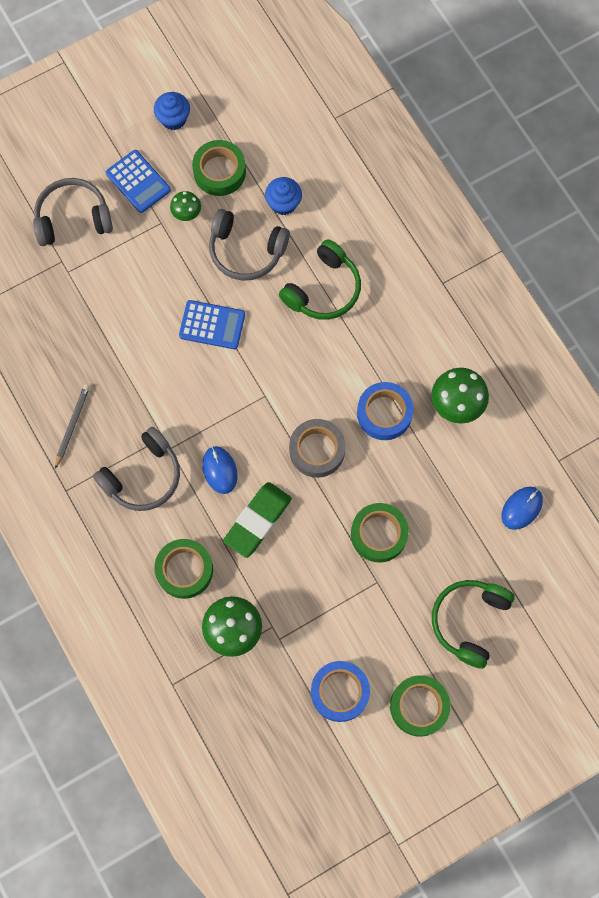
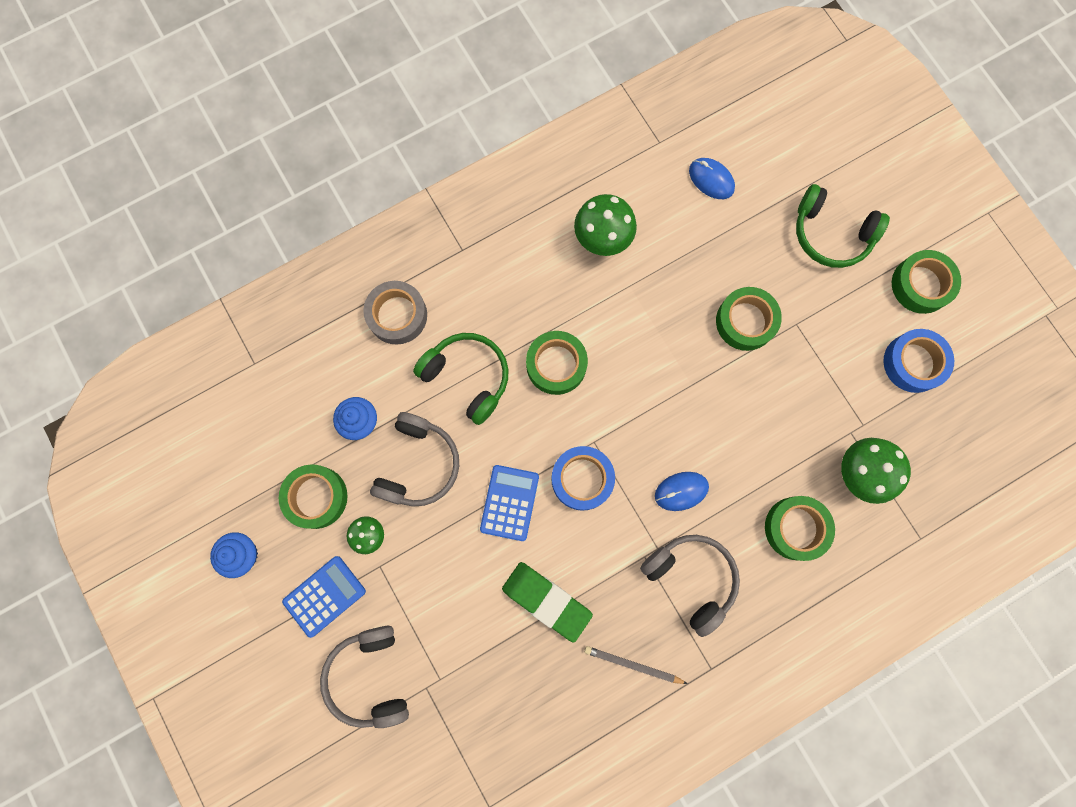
camera: 90 degrees left, 5 degrees up
green eraser [223,482,292,558] -> green eraser moved to [502,562,593,643]
grey tape [289,419,346,478] -> grey tape moved to [363,281,427,345]
blue tape [357,382,414,440] -> blue tape moved to [551,446,615,511]
none -> green tape [526,331,588,395]

